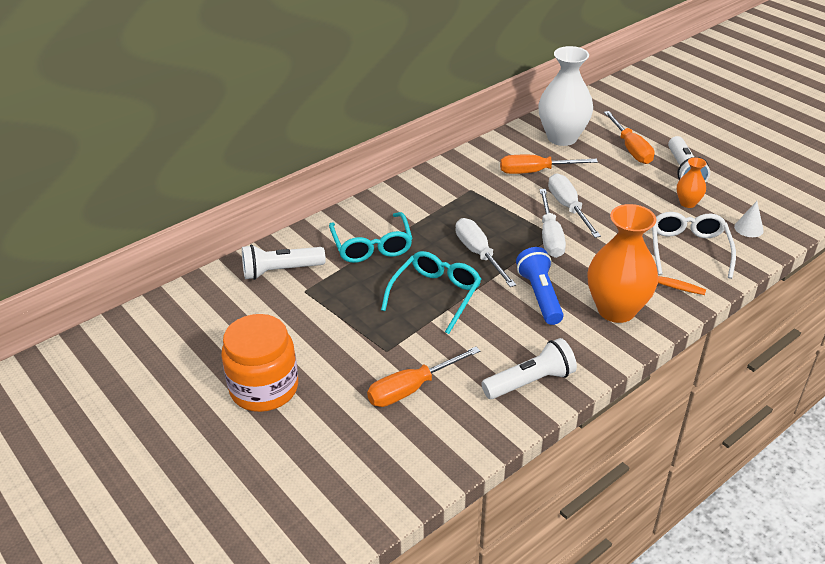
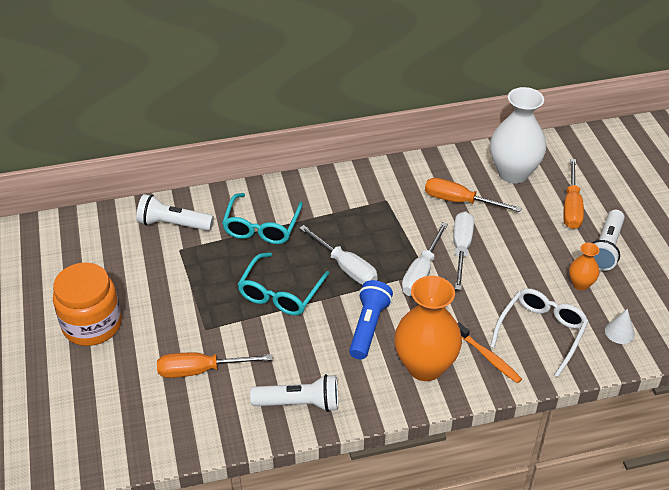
camera: 25 degrees right, 5 degrees up
turquoise glasses [381,251,481,334] -> turquoise glasses turned 150 degrees clockwise [237,252,330,315]
white screwdriver [455,218,516,287] -> white screwdriver turned 135 degrees clockwise [299,225,378,285]

